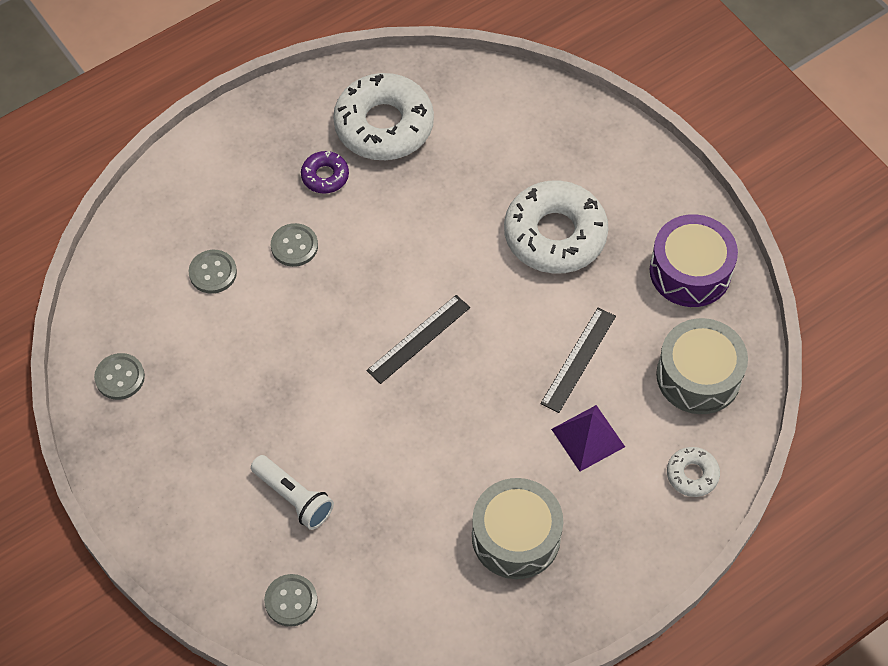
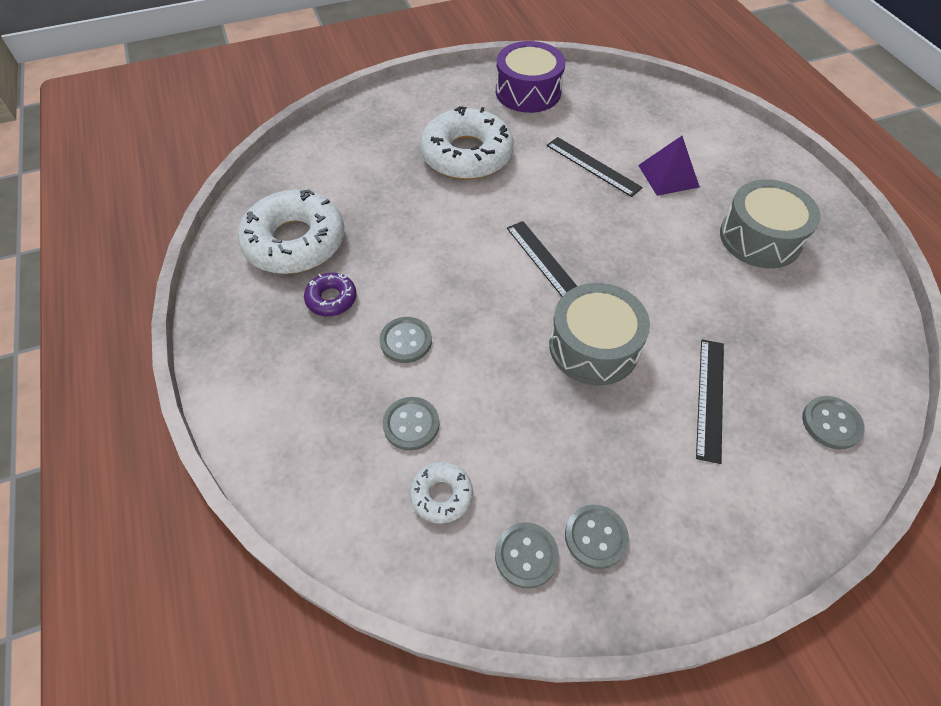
camera: 75 degrees left, 5 degrees down
white flashlight [251,455,334,530] -> black ruler [696,339,724,464]
grey drum [656,318,748,414] -> grey drum moved to [549,283,650,386]
white donut [667,447,720,497] -> white donut moved to [410,462,473,524]
none -> grey button [565,505,629,569]

